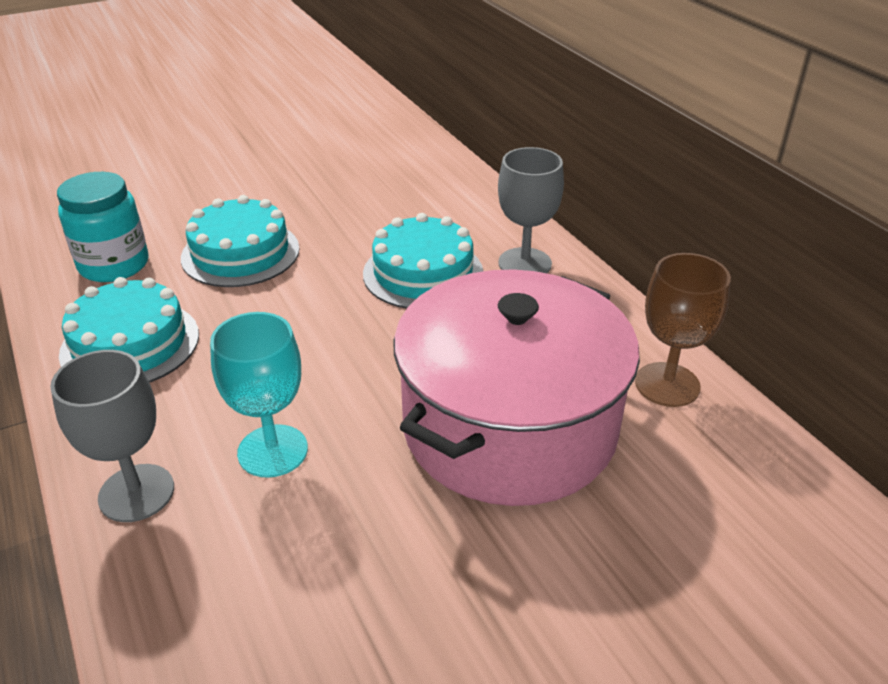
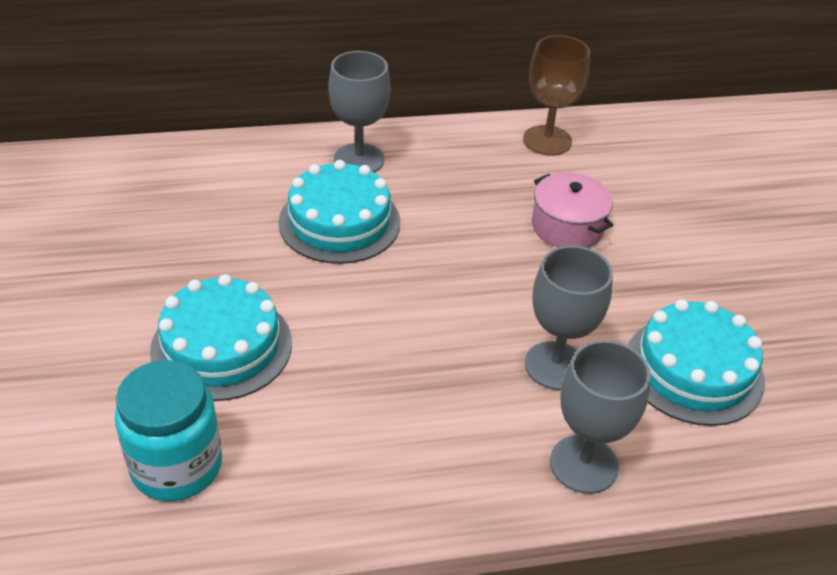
camera: 75 degrees left, 5 degrees up
turquoise cake [59,277,199,383] -> turquoise cake moved to [627,299,765,426]
turquoise goblet [210,312,308,478] -> grey goblet [525,246,613,390]
pink pot [394,269,640,506] -> pink pot [532,172,613,248], size x0.43

